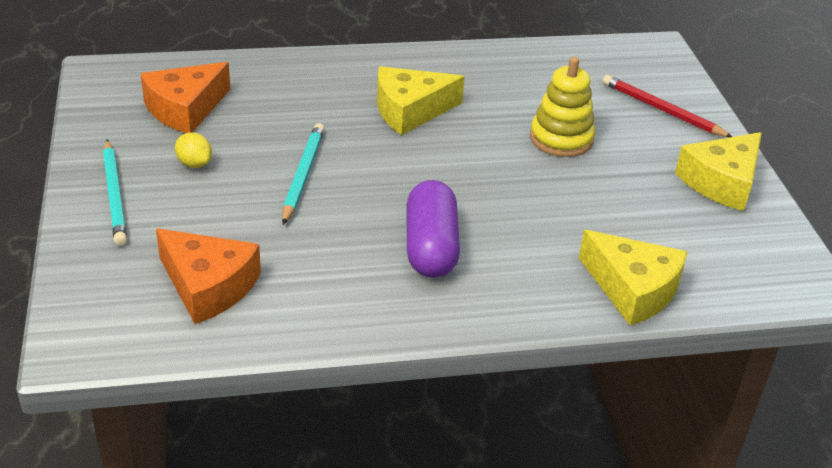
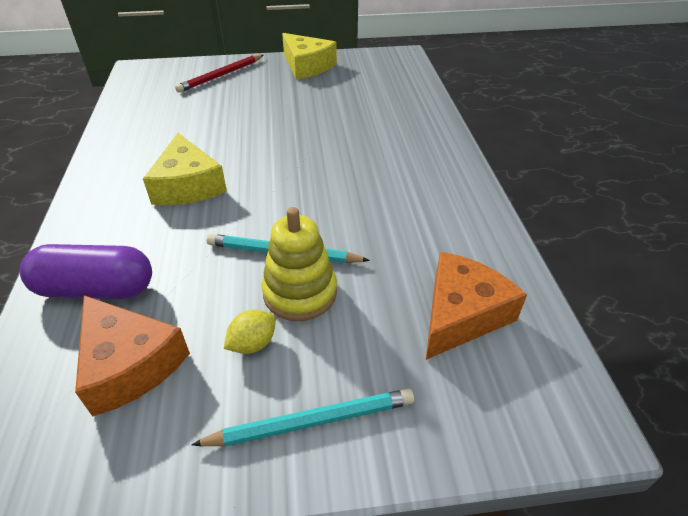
camera: 85 degrees left, 5 degrees up
purple capsule [406,180,460,278] -> purple capsule moved to [20,244,152,299]
yellow stacking toy [530,57,596,157] -> yellow stacking toy moved to [261,207,337,321]
yellow cheese [579,230,688,326] -> none

